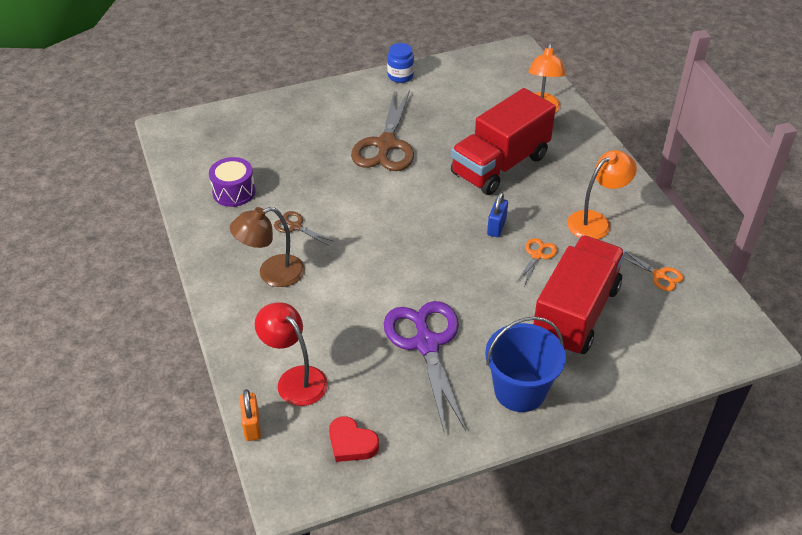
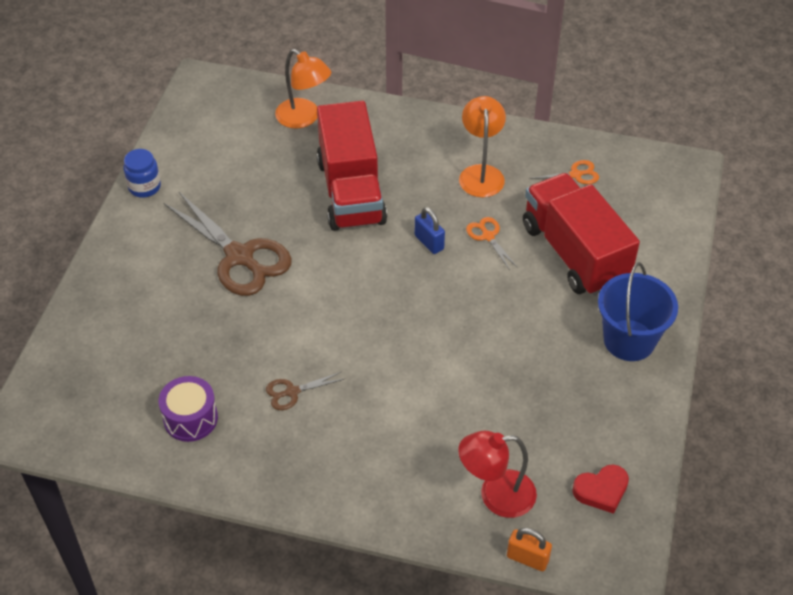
camera: 55 degrees left, 5 degrees up
brown lamp [230,207,305,287] -> none
purple scissors [384,301,466,434] -> none

